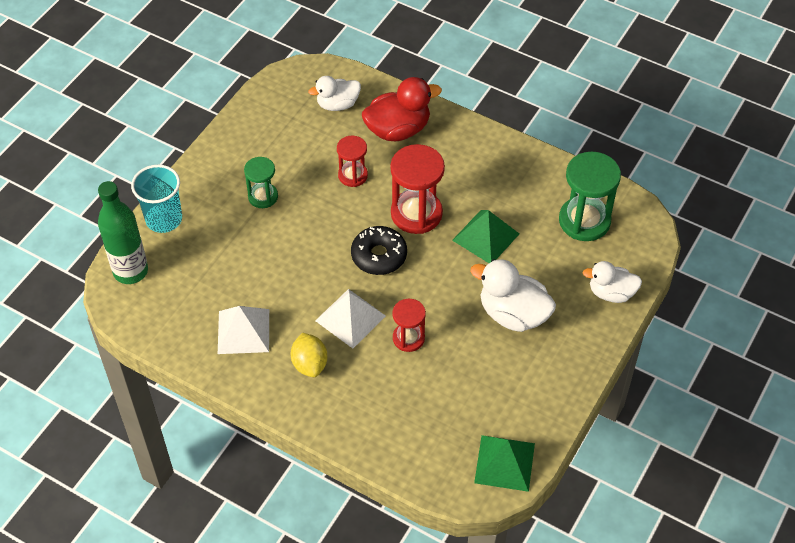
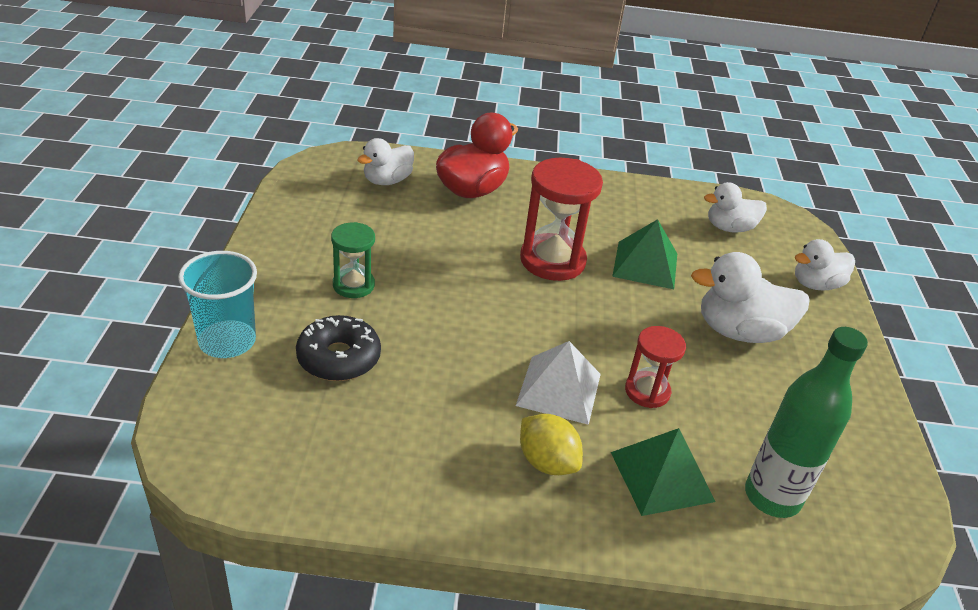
camera: 30 degrees left, 15 degrees down
green bottle [98,181,148,284] -> green bottle moved to [745,327,868,518]
white pyramid [218,306,269,354] -> none
red hourglass [337,136,368,187] -> none
black donut [351,226,407,275] -> black donut moved to [296,315,381,381]
green pyramid [474,435,535,492] -> green pyramid moved to [611,428,715,516]
green hourglass [559,151,621,241] -> white duck [704,182,767,233]

